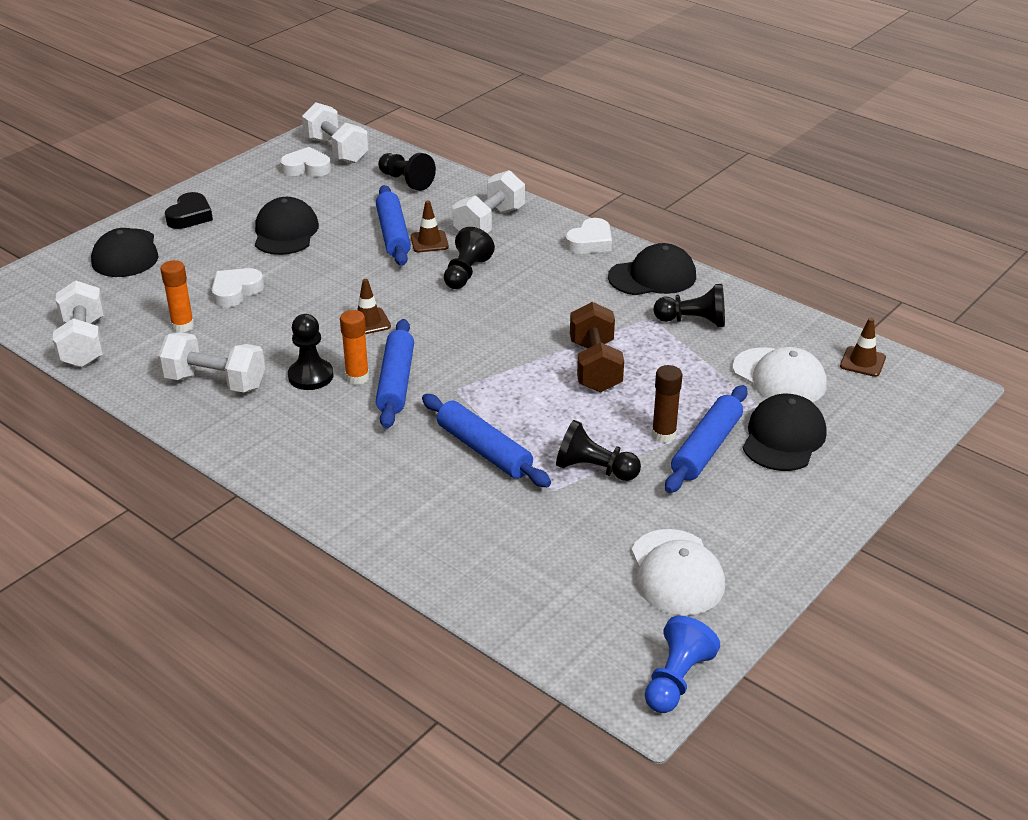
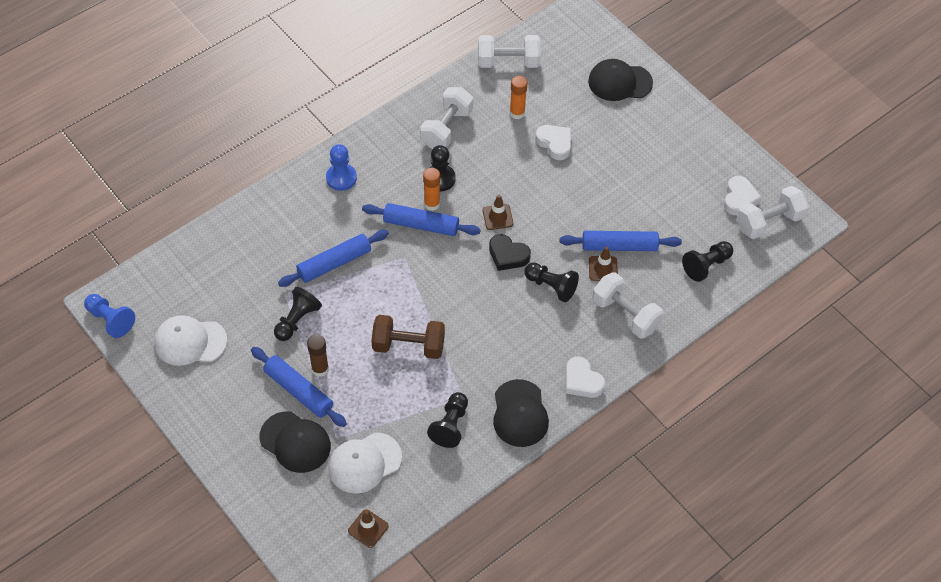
camera: 100 degrees right, 20 degrees up
black heart [165,192,213,229] -> black heart moved to [489,234,531,271]
black cap [255,197,319,255] -> none
none -> blue pawn [326,144,357,191]

